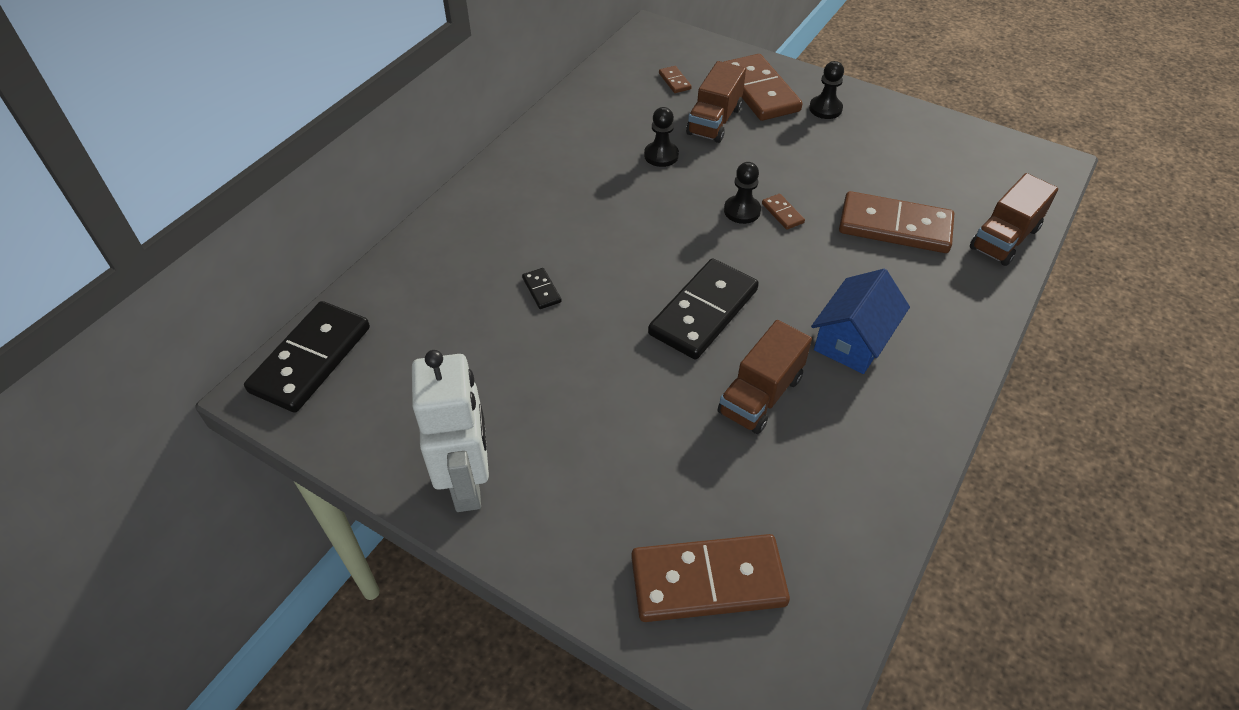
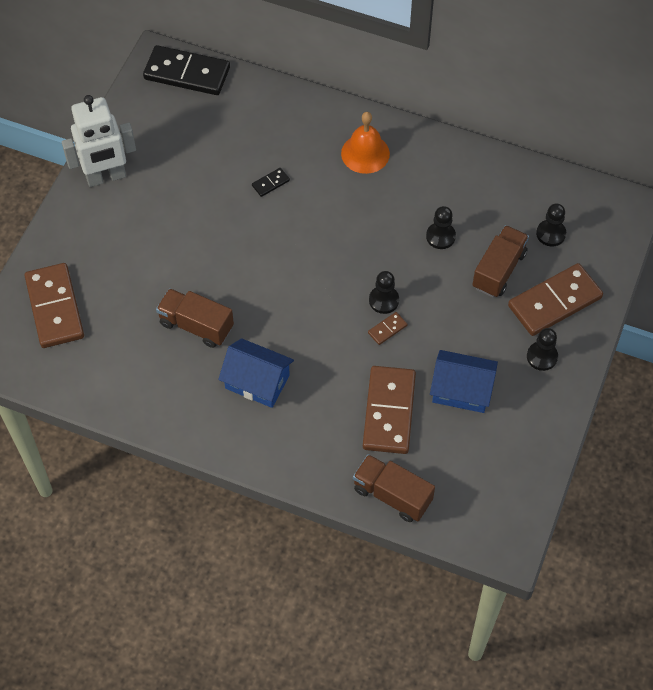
camera: 80 degrees right, 10 degrees up
black domino [648,258,759,360] -> none
brown domino [659,66,692,93] -> black pawn [536,204,566,247]
brown truck [686,61,746,143] -> brown truck turned 105 degrees clockwise [472,225,529,297]
none -> orange bell [341,112,390,174]
none -> blue house [430,350,498,413]

